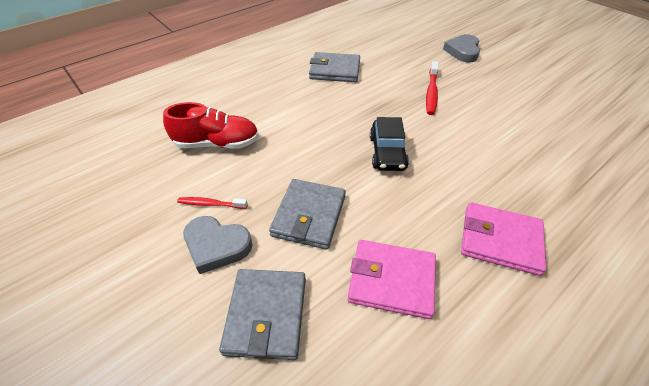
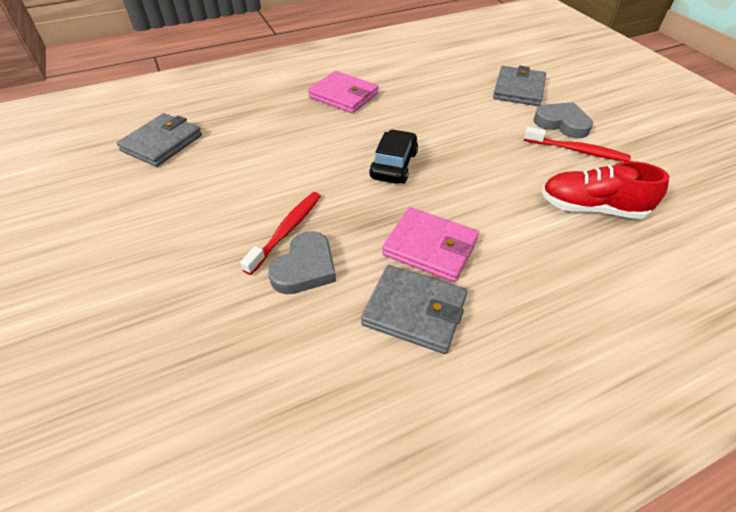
camera: 165 degrees left, 0 degrees up
red toothbrush [177,197,248,209] -> red toothbrush [524,127,631,161], size x1.55
grey wallet [269,179,346,250] -> grey wallet moved to [117,113,202,167]
pink wallet [348,240,436,319] -> pink wallet moved to [382,207,479,282]
grey heart [443,34,480,63] -> grey heart moved to [268,231,336,294]

